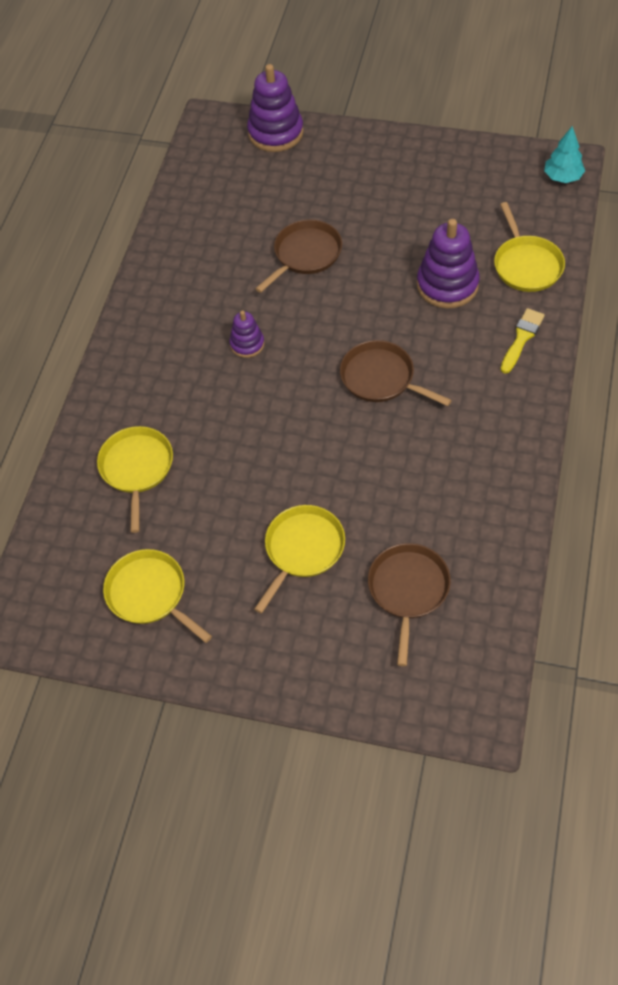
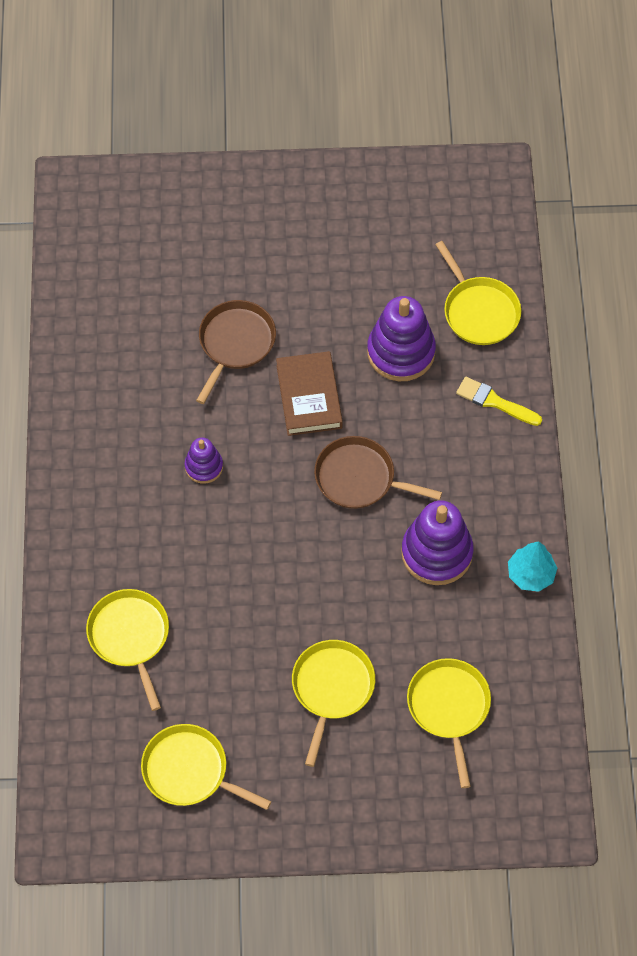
camera: 20 degrees left, 5 degrees up
purple stacking toy [247,64,304,152] -> purple stacking toy moved to [401,501,474,585]
brown pan [368,543,451,666] -> yellow pan [407,658,491,788]
yellow brush [501,308,545,374] -> yellow brush turned 75 degrees counterclockwise [456,377,542,426]
turquoise tree [544,126,585,183] -> turquoise tree moved to [508,541,557,592]
none -> brown book [276,351,343,436]

